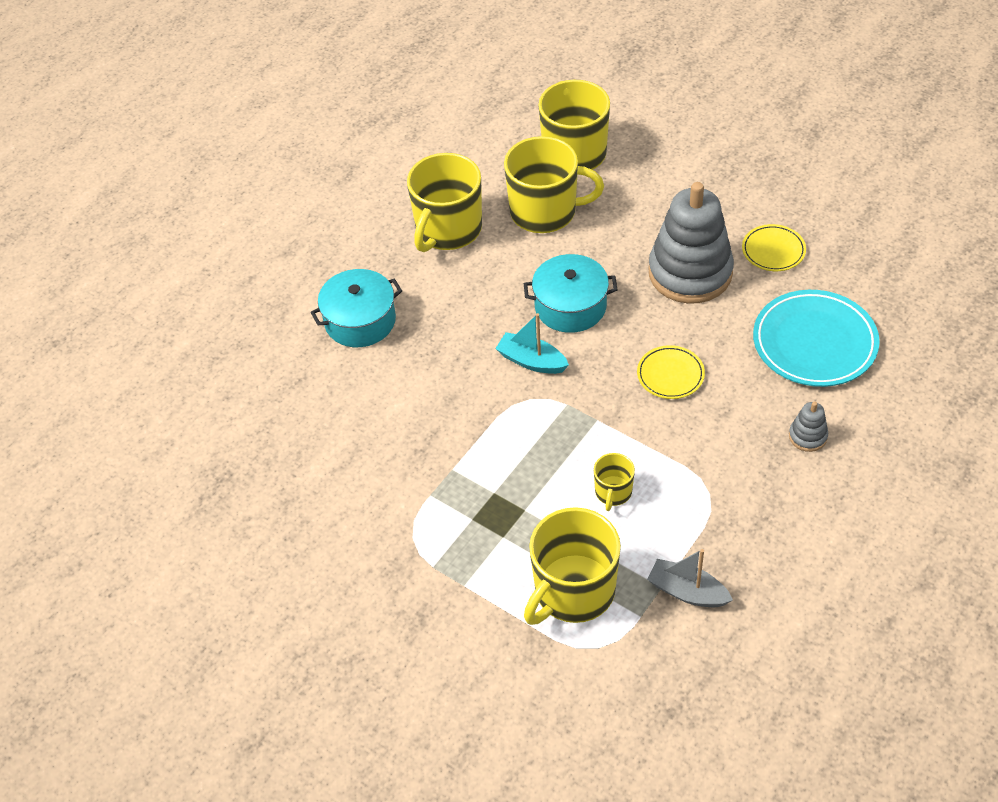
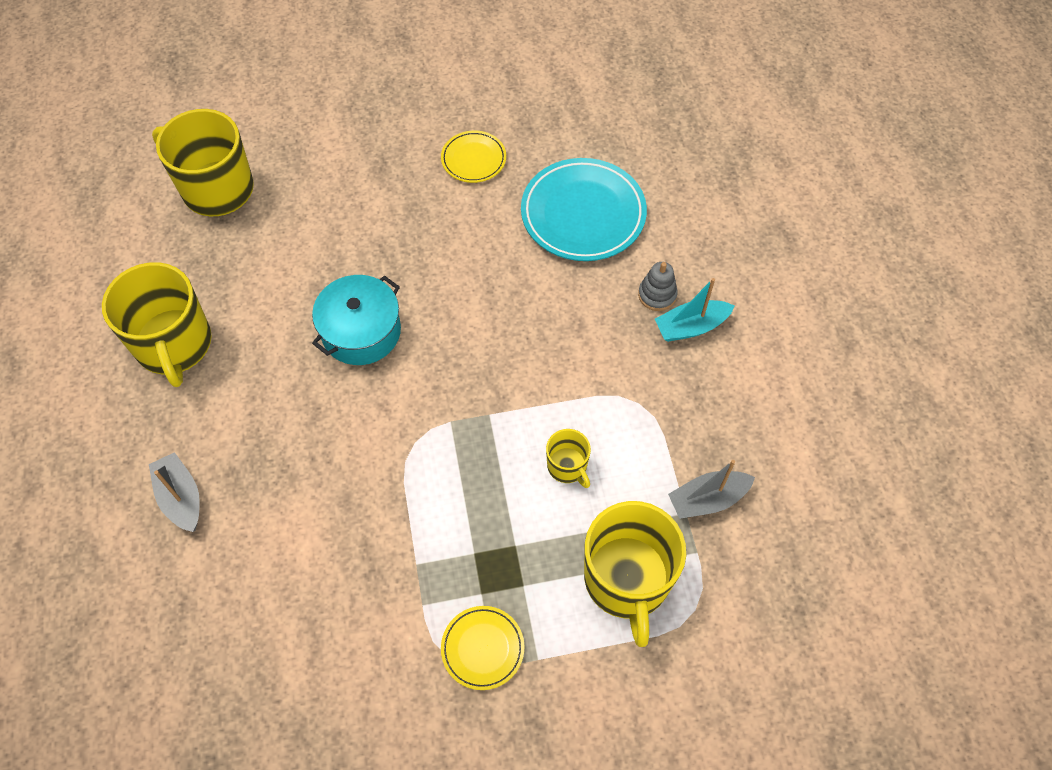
camera: 50 degrees left, 10 degrees up
turquoise pot [310,269,402,347] -> grey boat [149,452,200,532]
turquoise boat [495,313,569,374] -> turquoise boat moved to [655,278,735,342]
yellow mug [504,136,604,233] -> none
yellow plate [637,345,705,399] -> yellow plate moved to [441,606,524,690]
grey stacking toy [648,182,734,304] -> none

